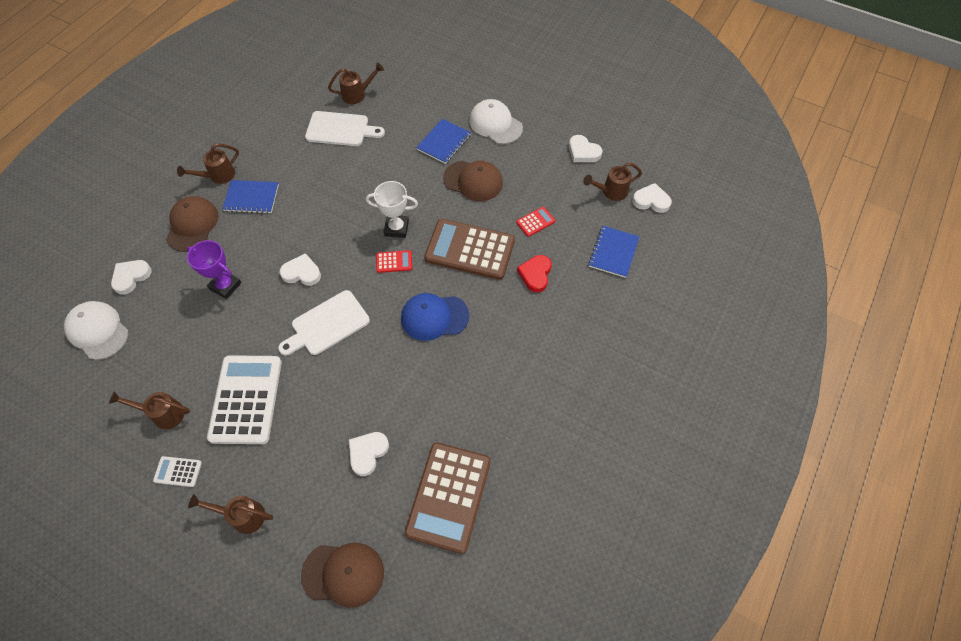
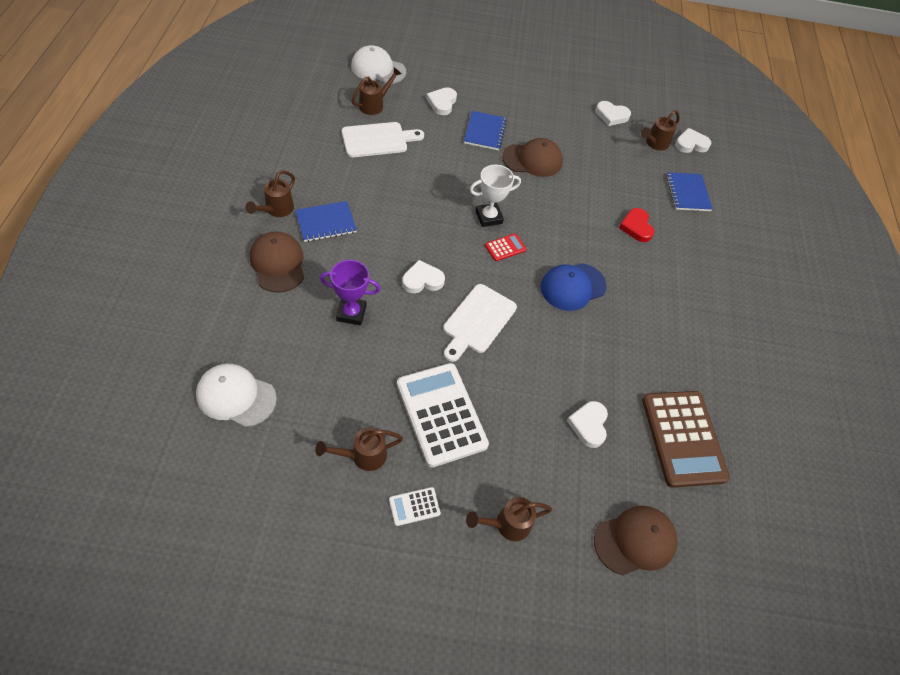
camera: 30 degrees left, 5 degrees down
white heart [111,260,152,295] -> white heart moved to [426,87,457,115]
brown calculator [424,219,515,280] -> none
white cap [469,99,523,144] -> white cap moved to [351,45,406,84]
red calculator [516,207,555,237] -> none

